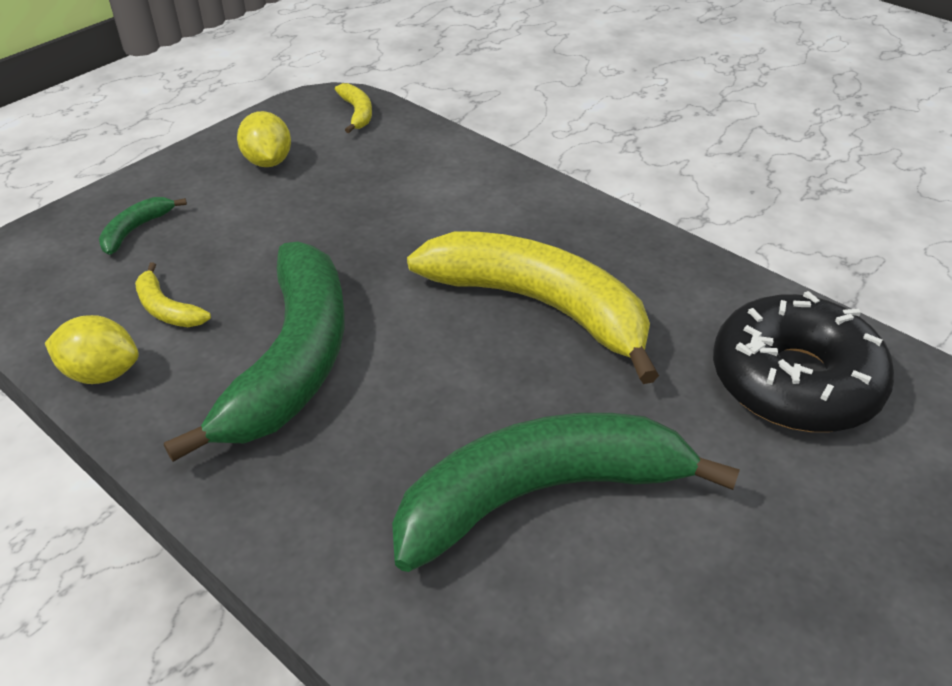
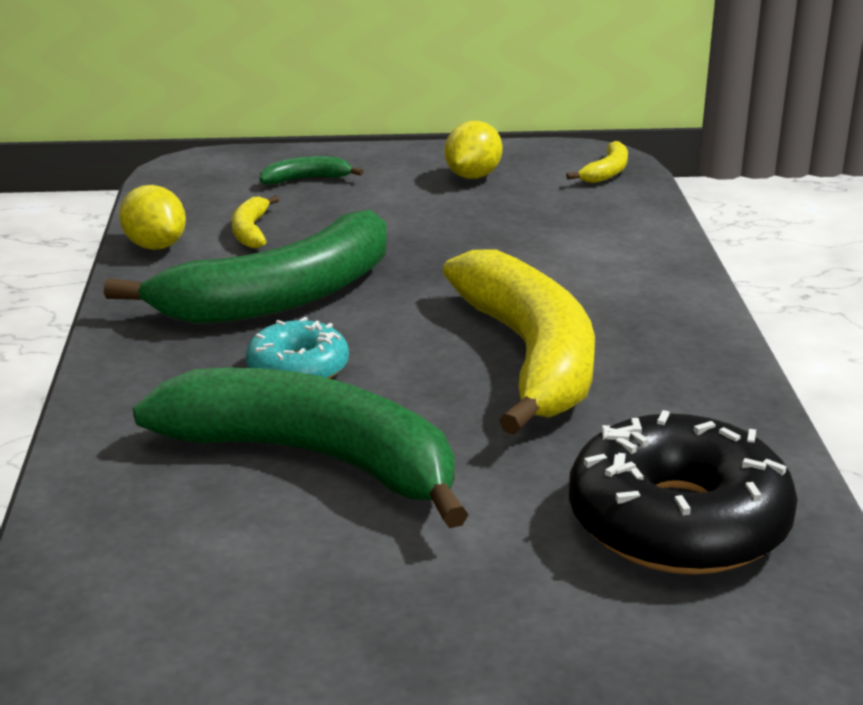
camera: 45 degrees right, 15 degrees down
none -> turquoise donut [246,317,349,379]

